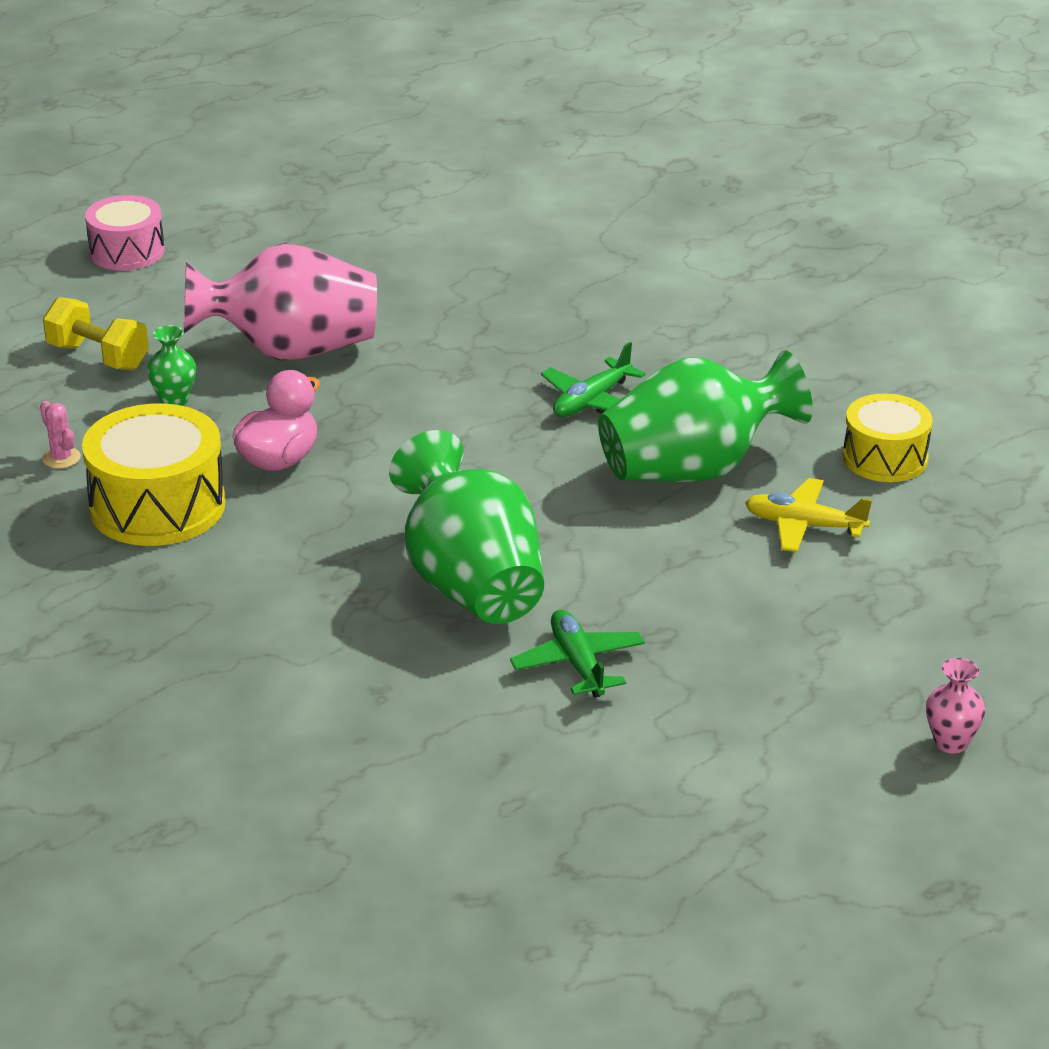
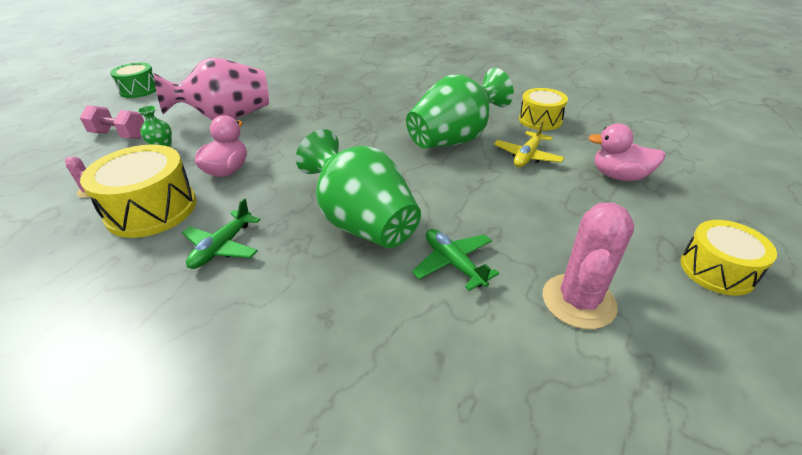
camera: 15 degrees left, 5 degrees up
yellow dumbbell [43,297,149,370] -> pink dumbbell [80,105,144,139]
pink drum [85,195,165,270] -> green drum [110,63,156,98]
green plane [541,342,646,417] -> green plane moved to [182,198,261,269]
yellow plane [745,478,872,552] -> yellow plane turned 60 degrees counterclockwise [494,120,565,167]
pink vase [926,658,985,753] -> yellow drum [681,220,777,296]
none -> pink cactus [543,203,635,329]
none -> pink duck [588,123,666,181]

